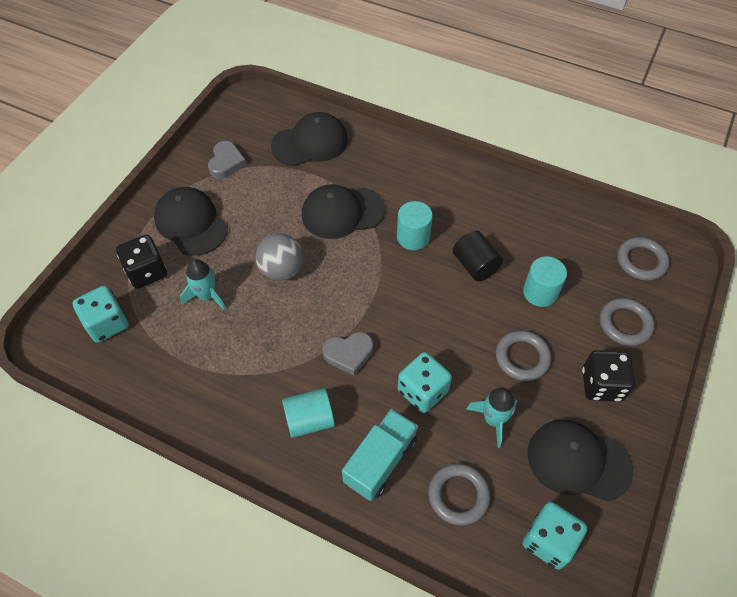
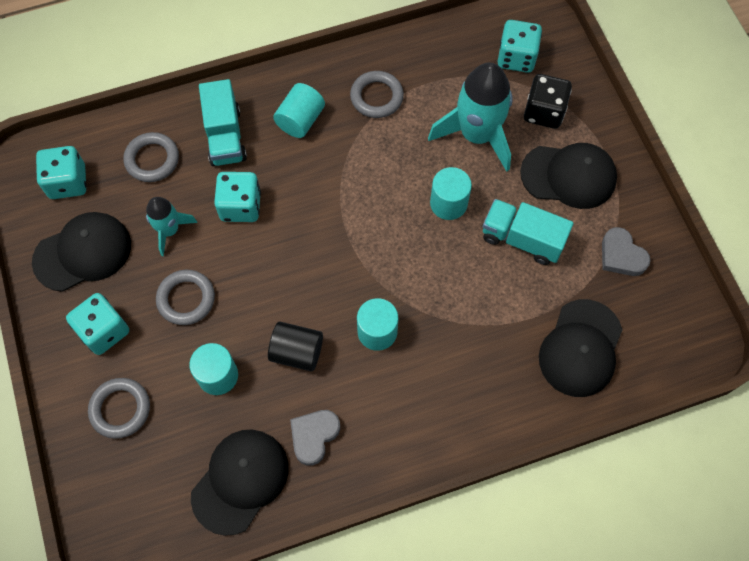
camera: 135 degrees right, 10 degrees up
turquoise rocket [180,259,226,311] -> turquoise rocket [428,63,513,172], size x1.82
grey ball [256,233,303,281] -> turquoise cylinder [430,167,472,220]
black cap [302,184,385,239] -> black cap moved to [191,430,289,536]
grey heart [323,332,373,376] -> grey heart moved to [290,410,340,466]
black dice [582,350,635,402] -> turquoise dice [66,293,129,355]
grey ring [617,237,669,281] -> grey ring moved to [350,71,404,118]
none -> turquoise truck [483,199,573,265]

